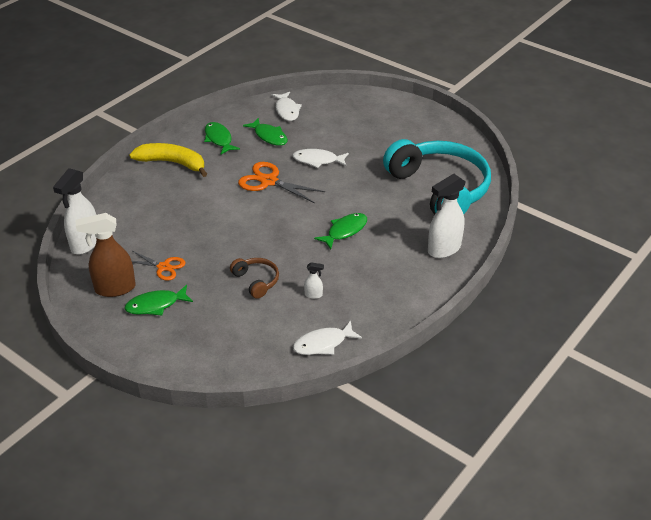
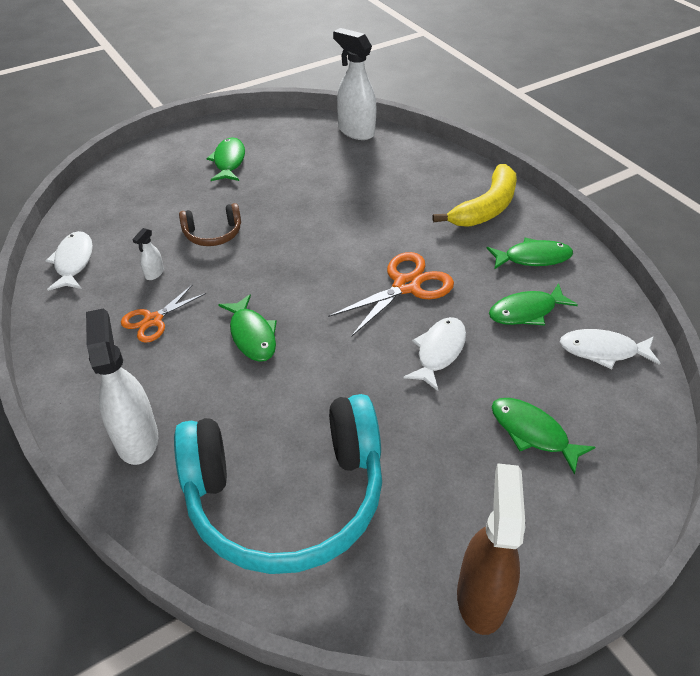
camera: 110 degrees right, 5 degrees up
brown spray bottle [76,213,136,297] -> brown spray bottle moved to [457,463,525,635]
orange scissors [132,251,185,281] -> orange scissors moved to [121,284,206,343]
none -> green fish [491,398,595,475]

